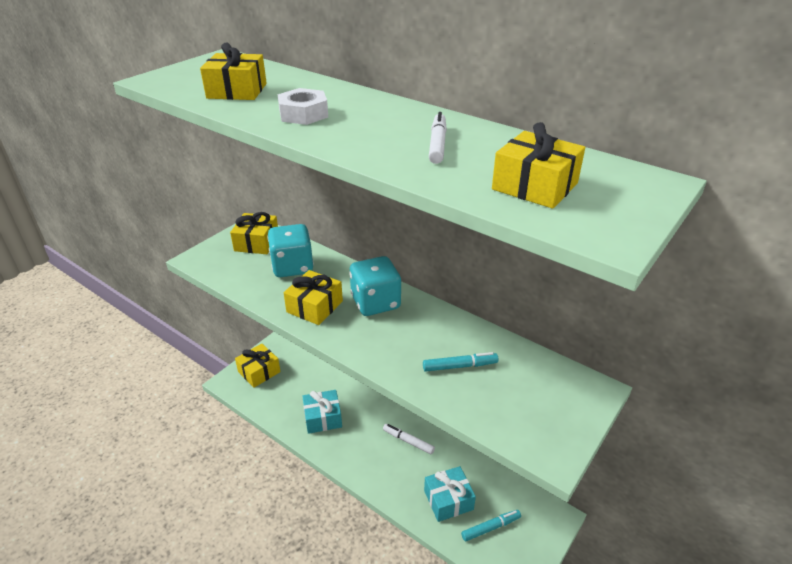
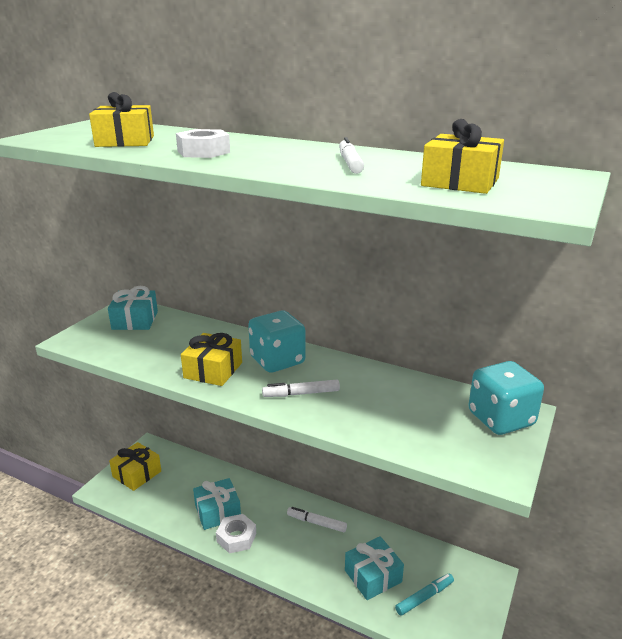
camera: 10 degrees left, 10 degrees down
yellow gift [230,212,278,254] -> turquoise gift [108,286,158,330]
turquoise dice [267,224,314,277] -> turquoise dice moved to [468,361,544,435]
turquoise marker [423,352,498,372] -> none
none -> white nut [216,514,256,554]
none -> white marker [262,380,340,397]

